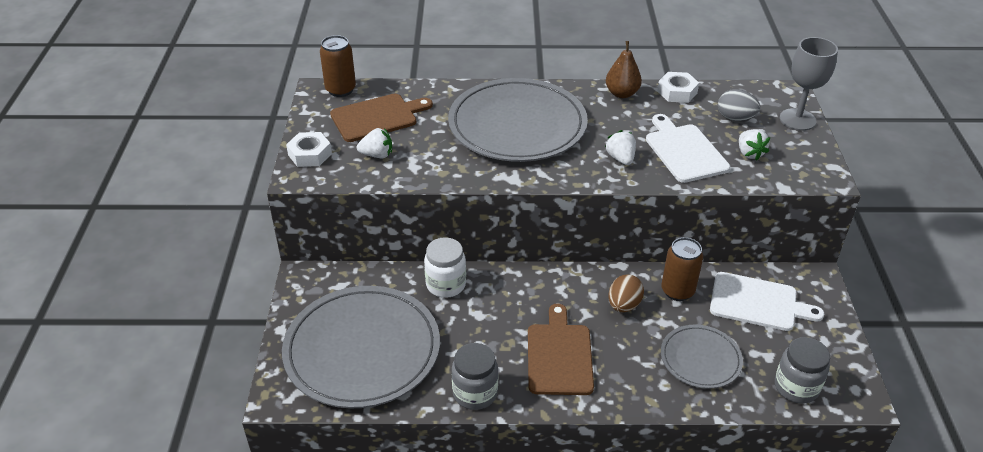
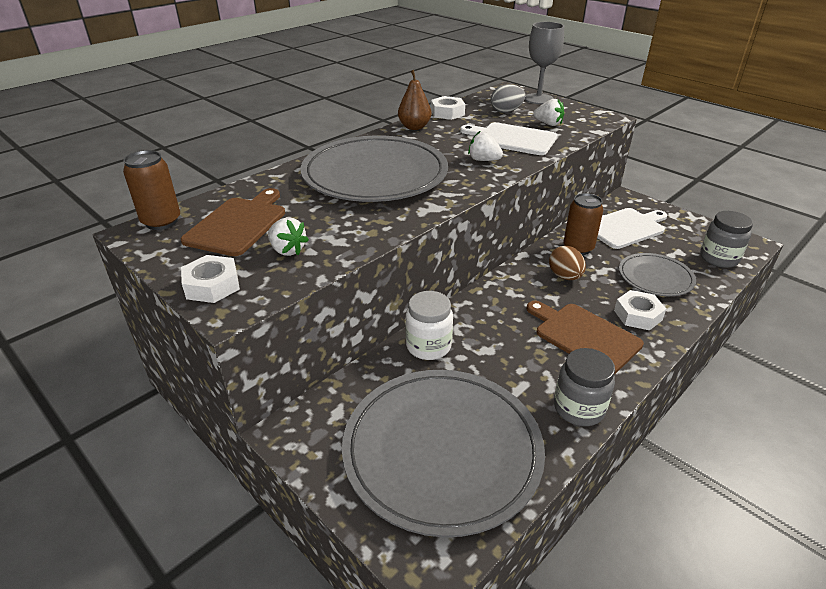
camera: 45 degrees left, 5 degrees down
white strawberry [357,128,392,158] -> white strawberry turned 90 degrees clockwise [268,217,309,256]
none -> white nut [614,290,666,330]

